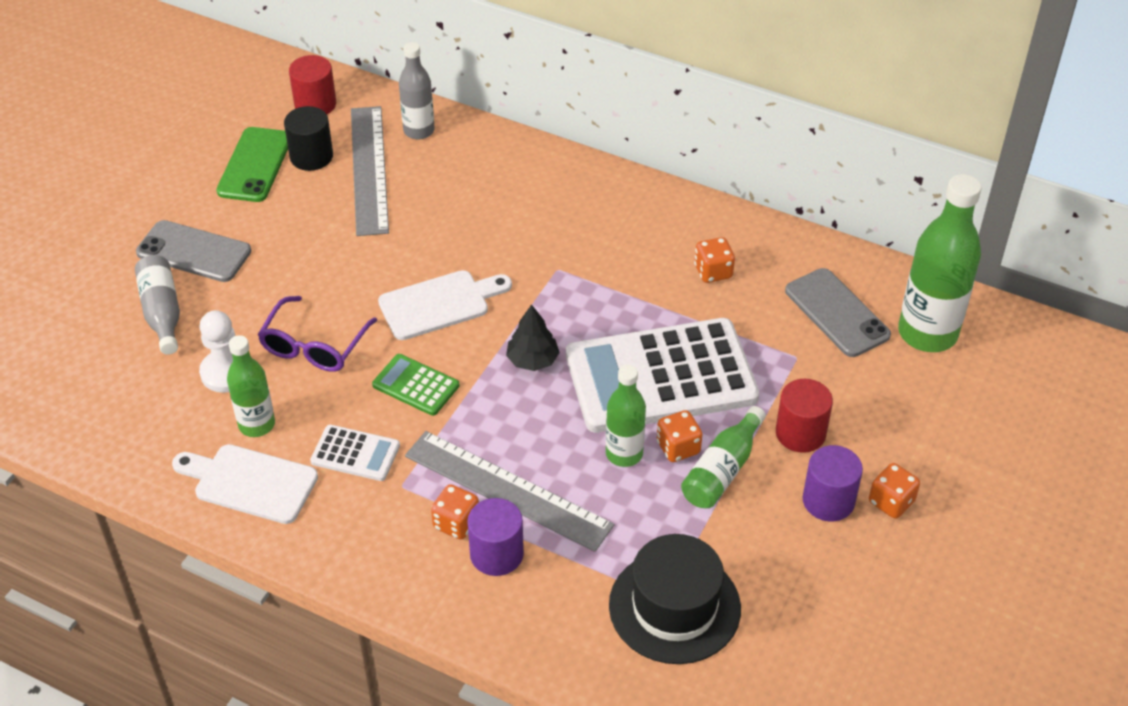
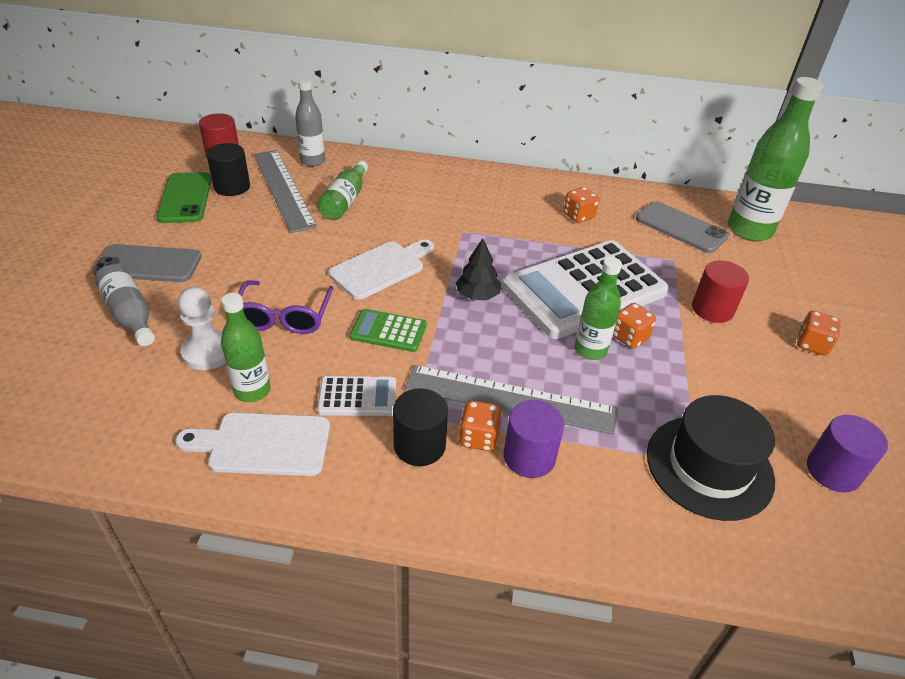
camera: 20 degrees left, 5 degrees down
green bottle [681,406,766,508] -> green bottle moved to [317,161,368,220]
purple cylinder [803,445,863,521] -> purple cylinder moved to [807,415,888,493]
none -> black cylinder [393,388,448,466]

